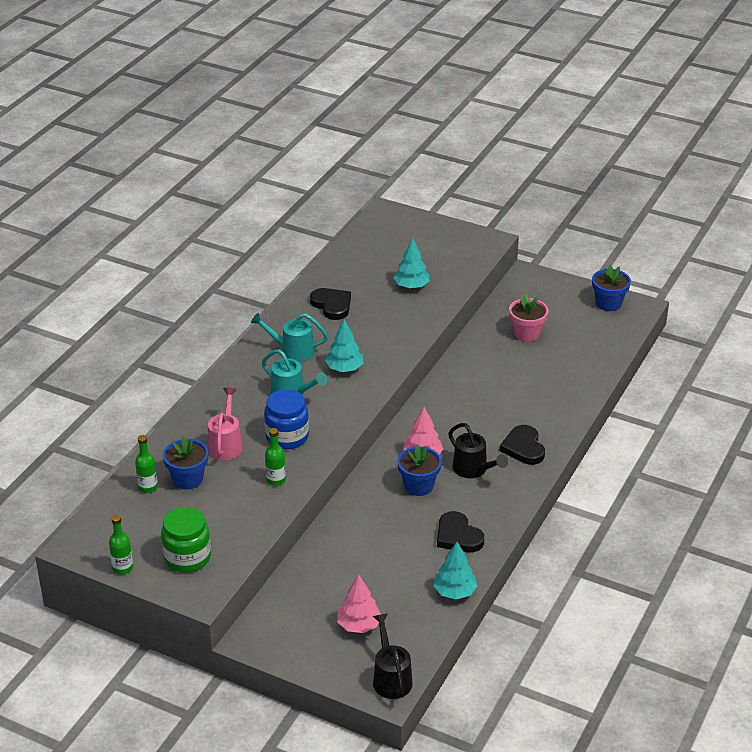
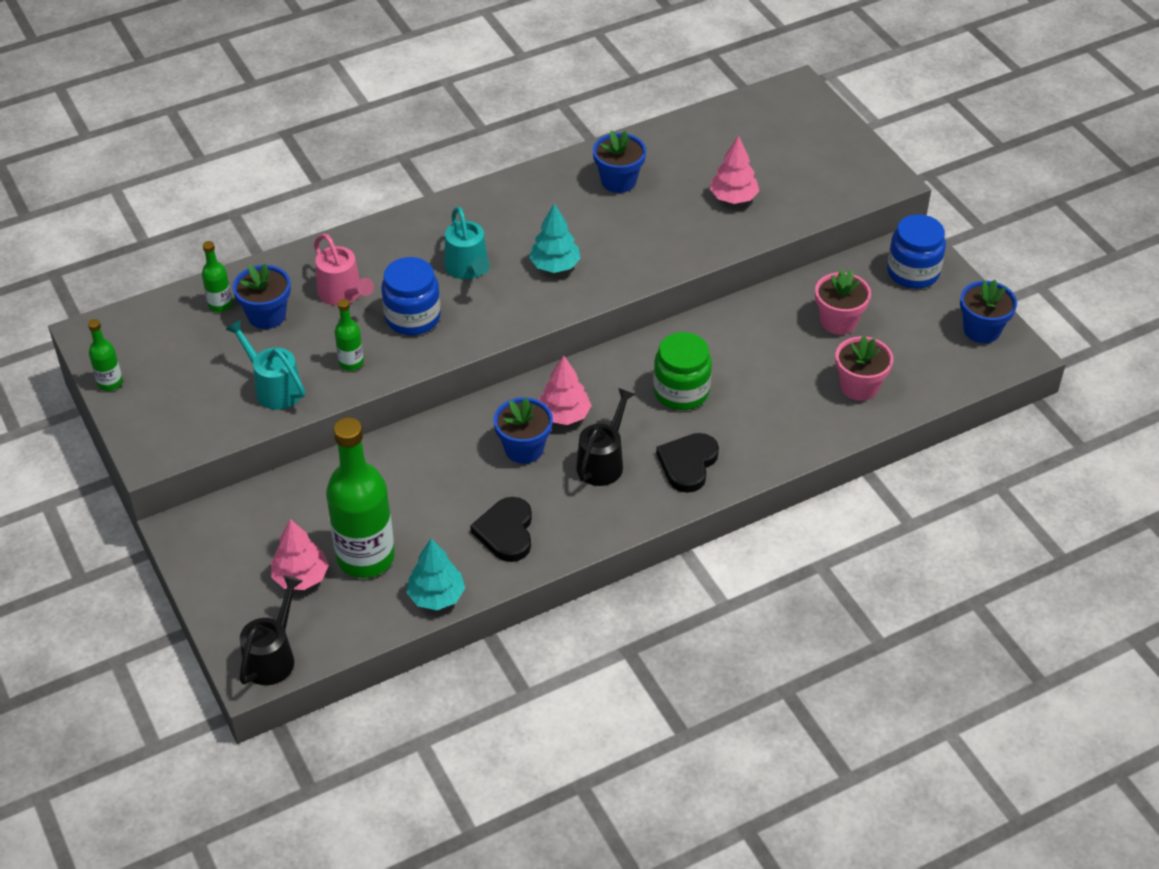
camera: 35 degrees right, 10 degrees up
green jar [161,507,211,572] -> green jar moved to [653,332,712,410]
pink watering can [208,388,243,460] -> pink watering can turned 105 degrees clockwise [314,234,374,306]
turquoise watering can [251,313,328,362] -> turquoise watering can moved to [225,319,305,410]
black heart [310,288,351,320] -> blue flower pot [593,130,646,193]
turquoise tree [394,238,430,289] -> pink tree [709,136,759,204]
black watering can [448,423,508,478] -> black watering can turned 150 degrees counterclockwise [576,388,635,486]
none -> green bottle [326,417,395,578]
none -> pink flower pot [835,336,893,401]
none -> blue jar [887,214,946,289]

